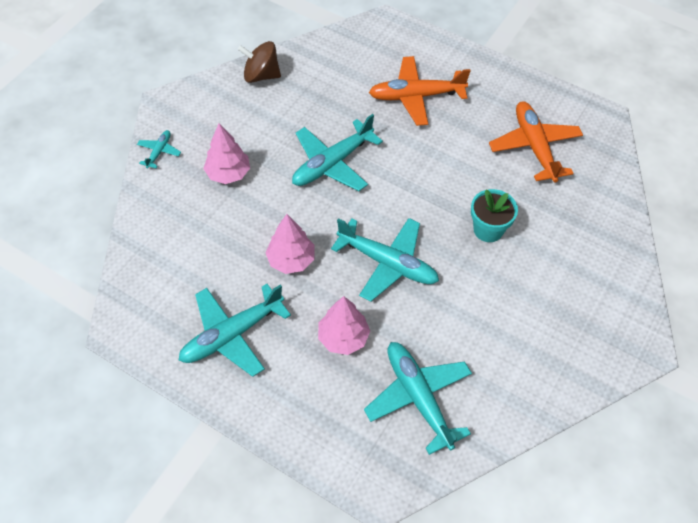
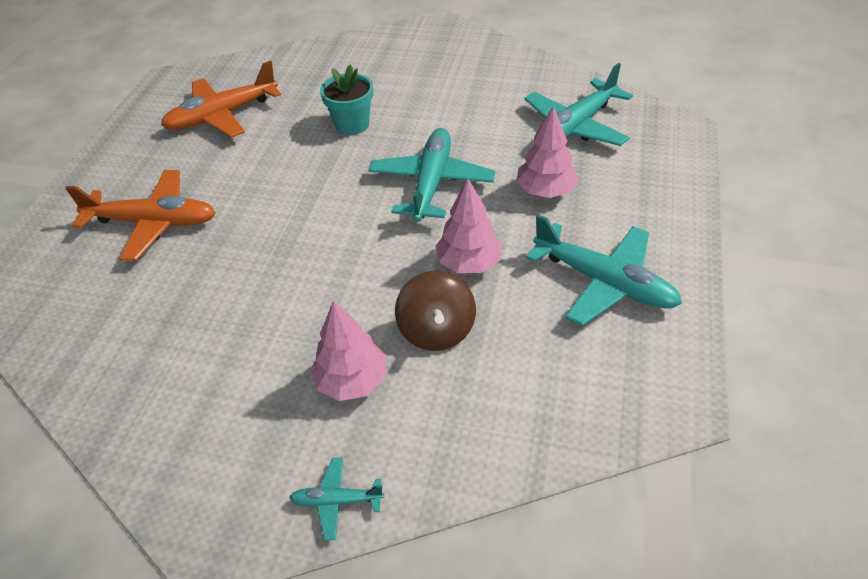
camera: 105 degrees left, 10 degrees down
brown spinning top [238,41,281,83] -> brown spinning top moved to [395,271,476,351]
turquoise plane [292,114,383,191] -> none
orange plane [369,56,471,126] -> orange plane turned 60 degrees counterclockwise [66,170,216,261]

